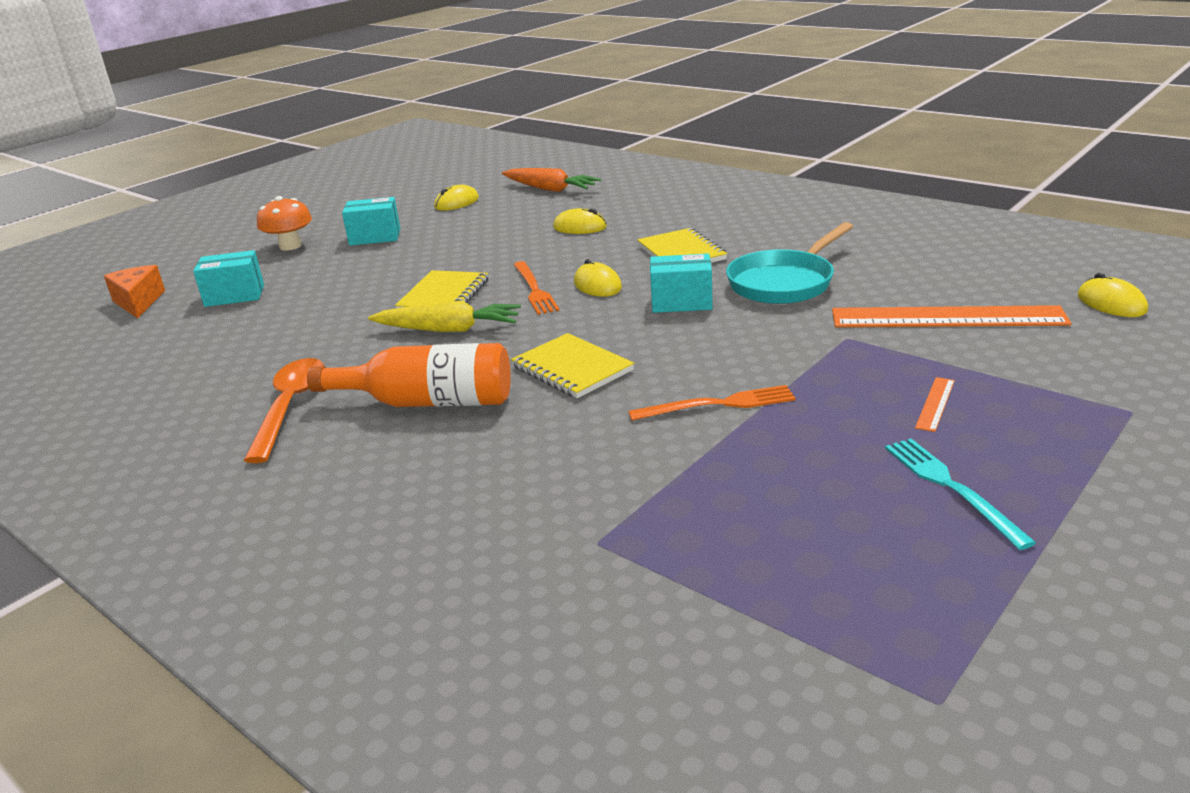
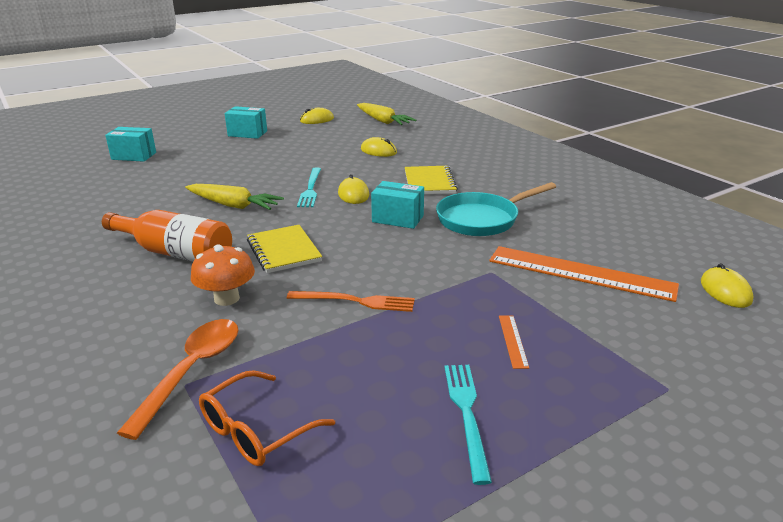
camera: 15 degrees right, 0 degrees up
orange cheese [104,265,165,319] -> none
orange spoon [244,358,324,463] -> orange spoon moved to [117,319,238,440]
orange mushroom [257,196,312,251] -> orange mushroom moved to [191,244,255,306]
yellow notebook [395,270,488,308] -> none
orange carrot [502,168,601,192] -> yellow carrot [357,103,416,125]
orange fork [513,261,560,315] -> turquoise fork [297,167,321,207]
orange ruler [915,377,955,432] -> orange ruler turned 45 degrees counterclockwise [499,315,529,369]
none -> orange glasses [199,370,335,466]

